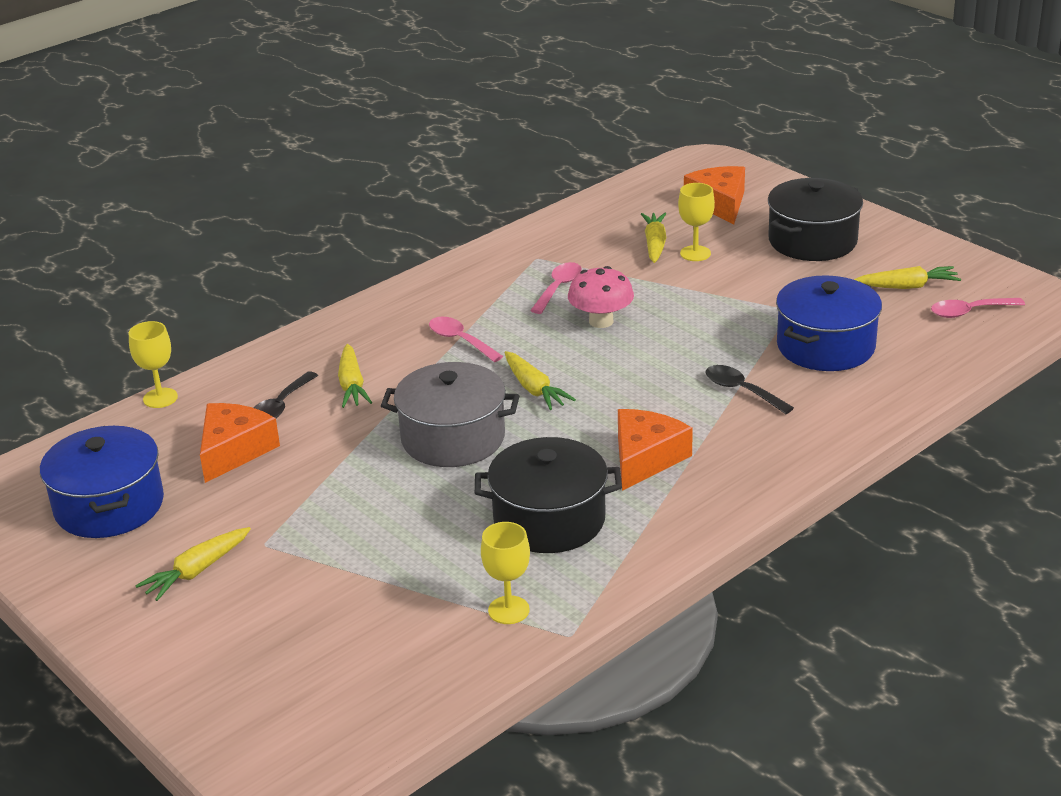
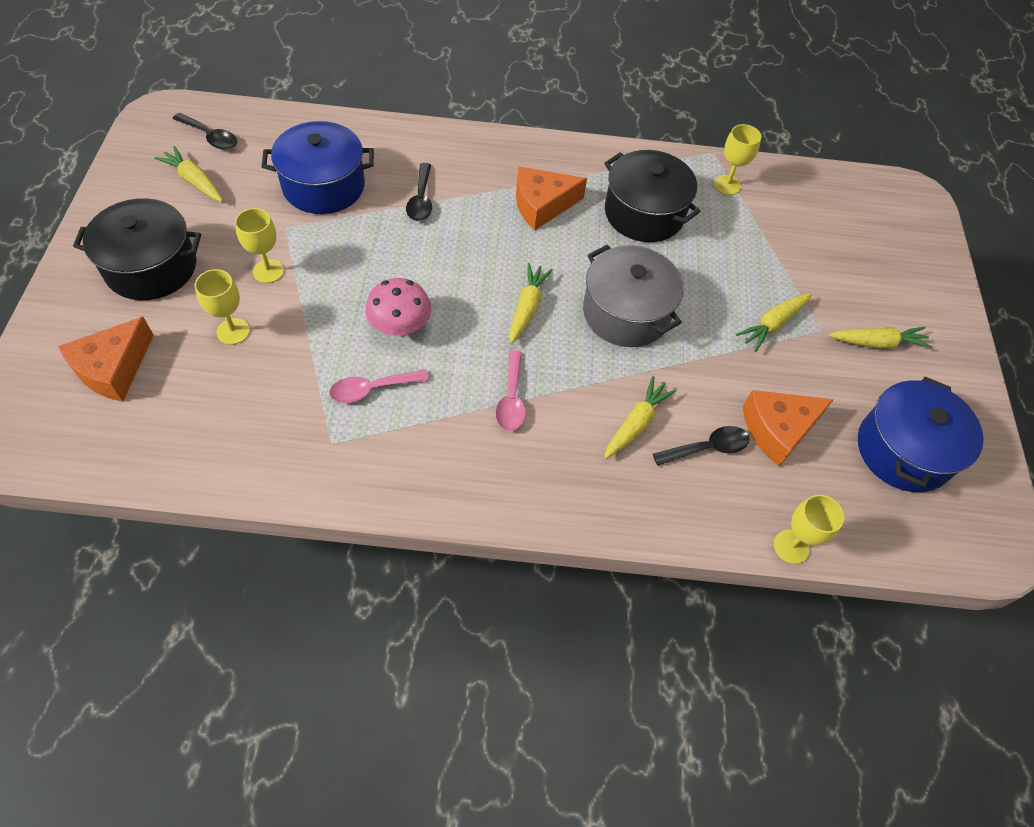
camera: 140 degrees left, 25 degrees up
yellow carrot [641,213,666,263] -> yellow carrot moved to [736,293,812,352]
pink spoon [931,298,1025,318] -> black spoon [173,113,237,150]
none -> yellow goblet [235,208,284,283]

